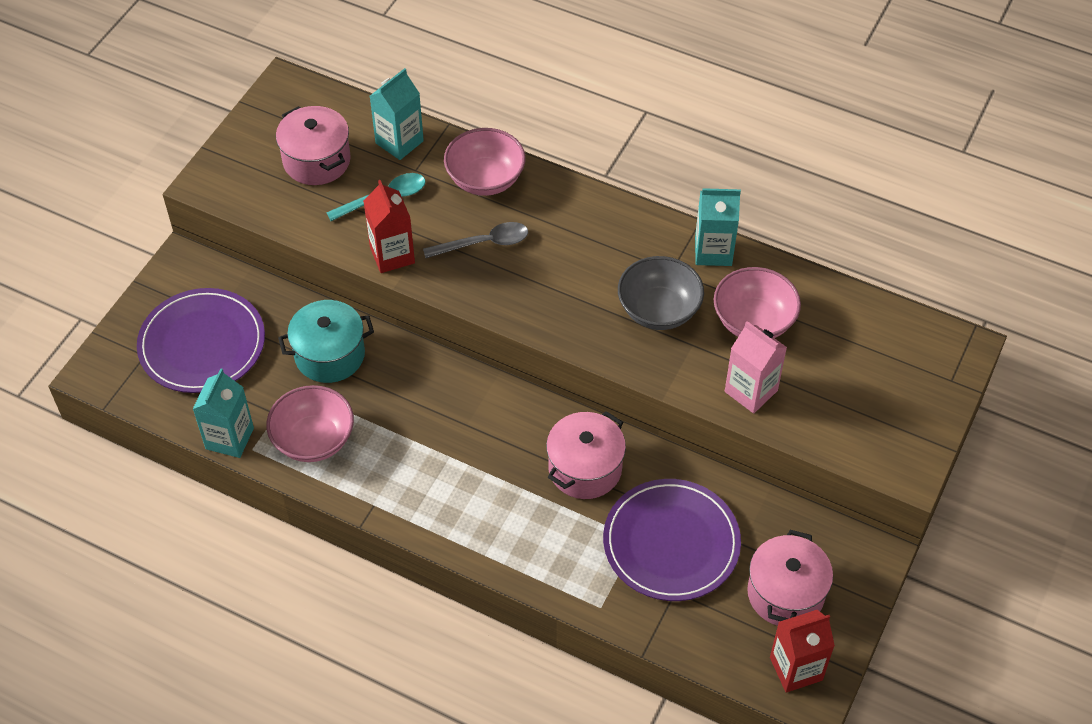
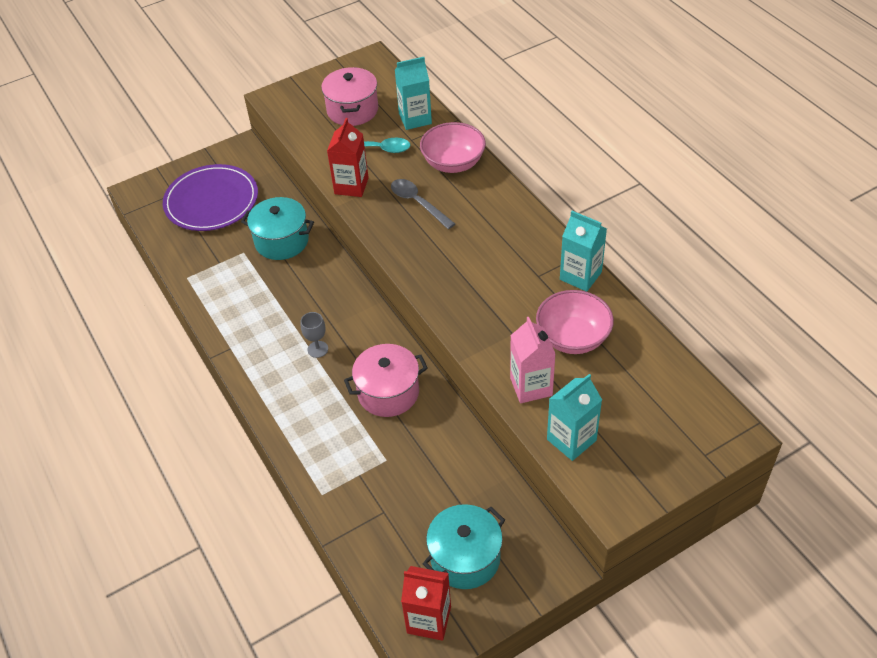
camera: 35 degrees right, 5 degrees down
turquoise carton [193,368,254,458] -> turquoise carton moved to [547,374,602,461]
pink bowl [266,385,354,462] -> none
grey spoon [423,222,528,258] -> grey spoon turned 150 degrees counterclockwise [391,179,455,229]
purple plate [603,479,741,601] -> none
grey bowl [618,256,704,330] -> none
pink pot [747,530,833,626] -> turquoise pot [423,504,505,589]
none -> grey goblet [301,312,328,358]

